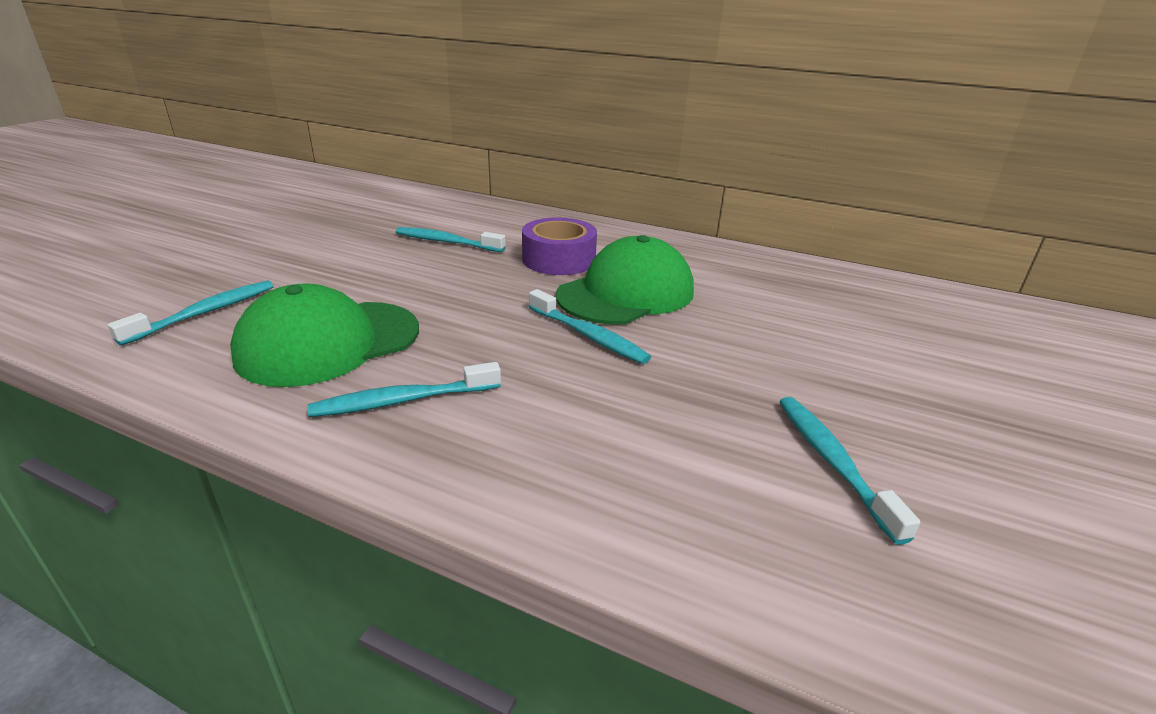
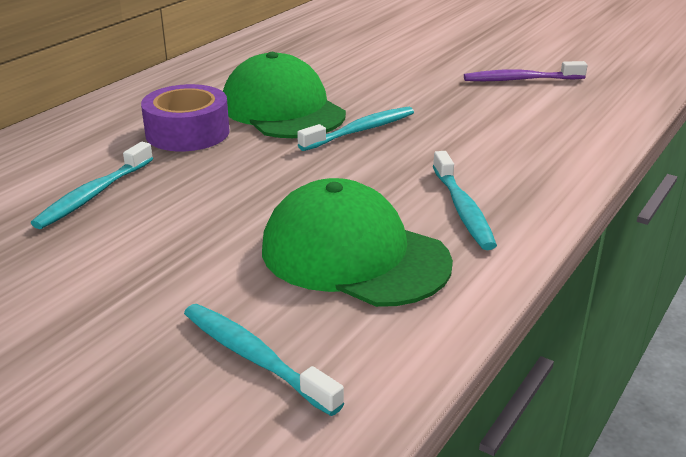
camera: 80 degrees left, 0 degrees up
green cap [230,283,419,387] -> green cap turned 150 degrees clockwise [262,178,453,307]
turquoise toothbrush [779,397,920,545] -> purple toothbrush [464,61,588,81]

